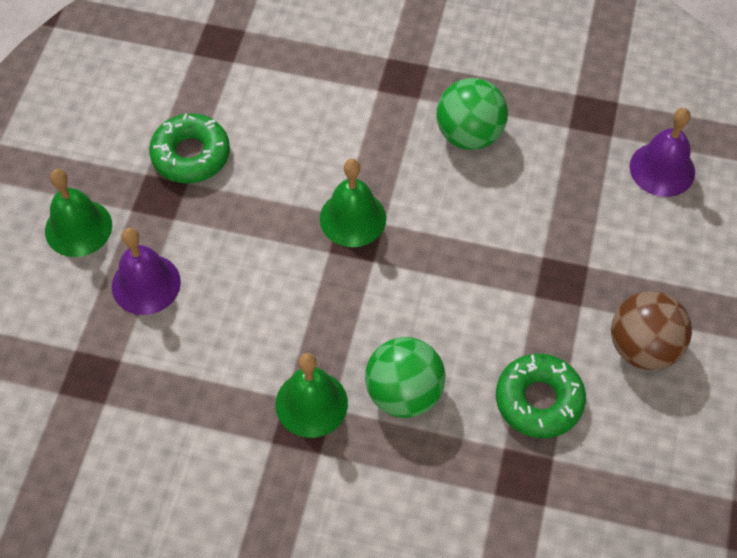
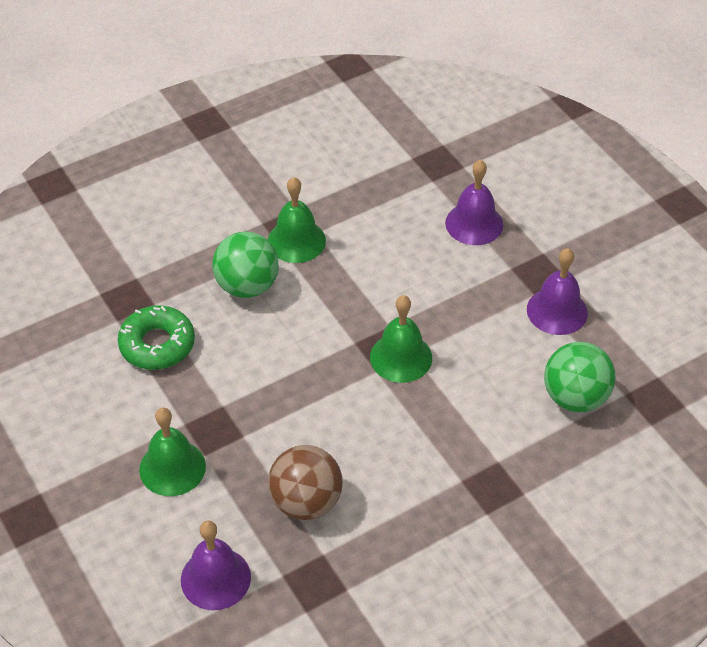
camera: 135 degrees right, 10 degrees down
green bell [45,169,112,257] -> green bell moved to [139,408,206,496]
green donut [149,113,230,183] -> purple bell [527,248,588,335]
green ball [436,78,508,150] -> green ball moved to [544,342,616,412]
brown ball [611,291,692,370] -> brown ball moved to [268,445,343,520]

